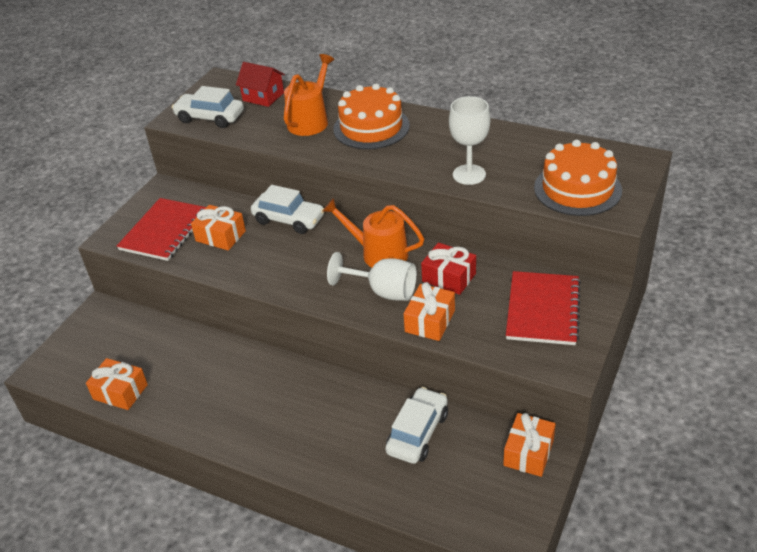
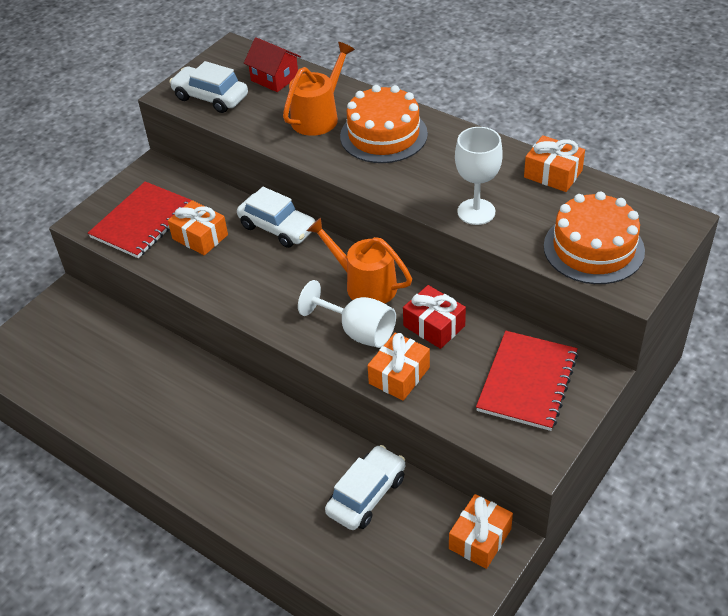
camera: 10 degrees right, 5 degrees up
orange gift [86,358,148,410] -> orange gift moved to [524,135,585,192]

